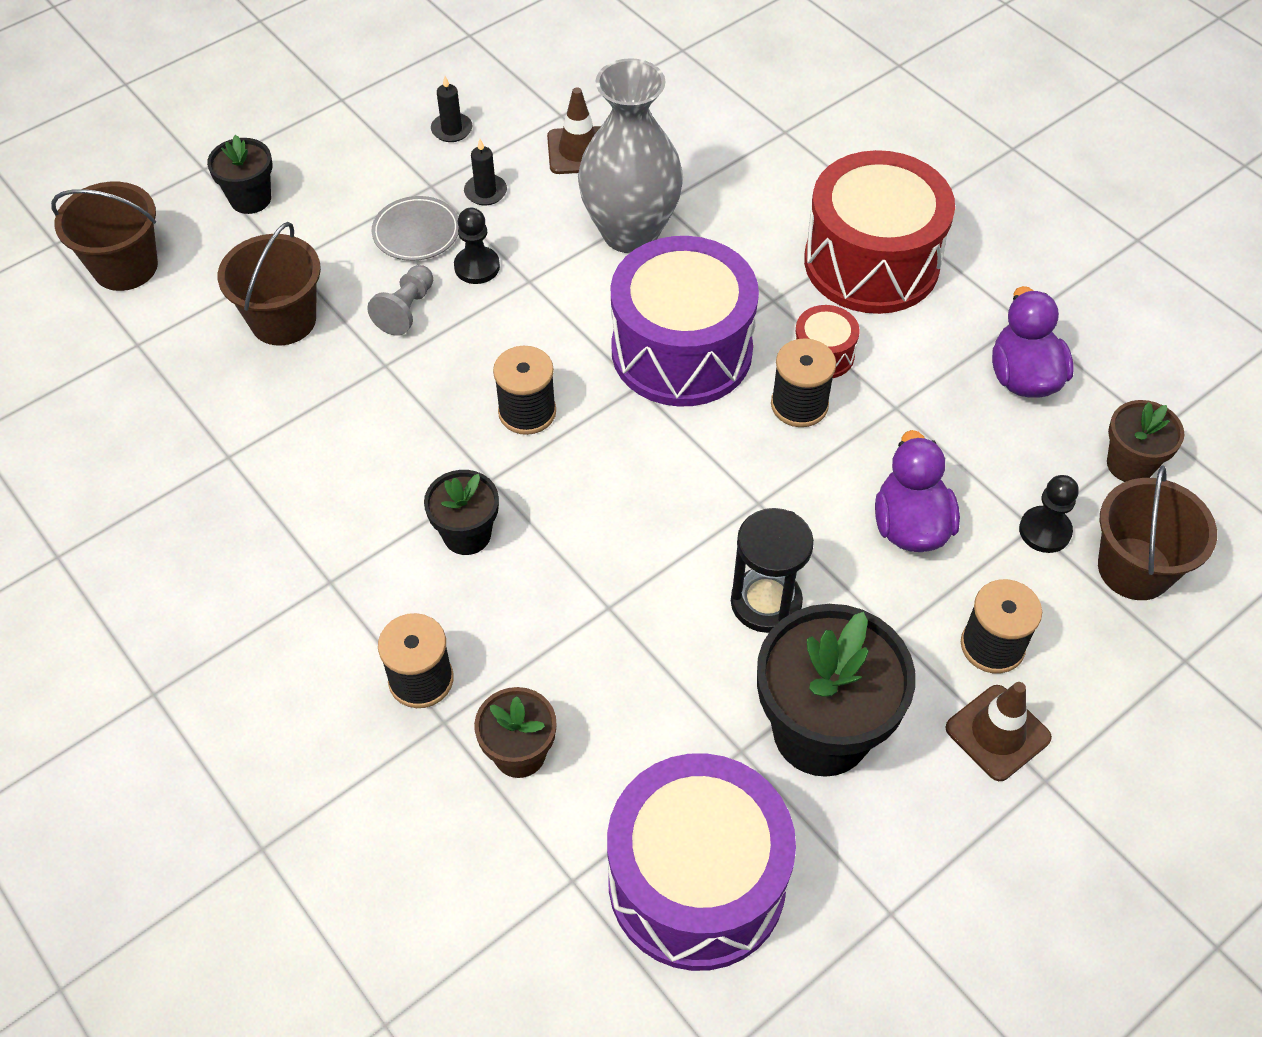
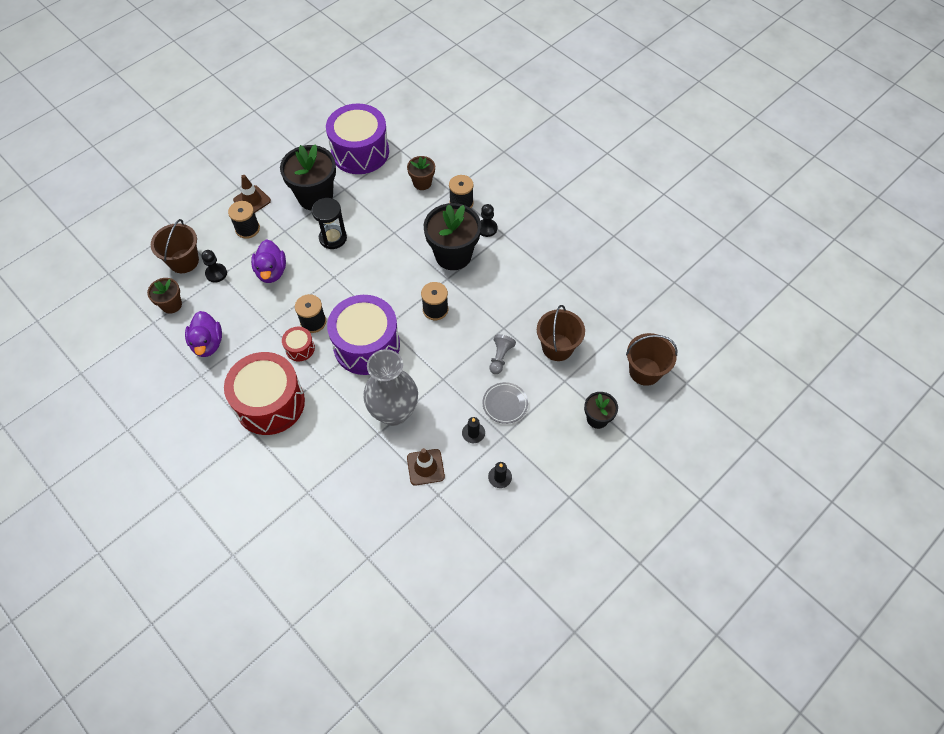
camera: 175 degrees right, 5 degrees up
black flower pot [424,470,499,555] -> black flower pot [424,203,481,270], size x1.88
black pawn [454,208,500,284] -> black pawn moved to [480,204,497,237]

